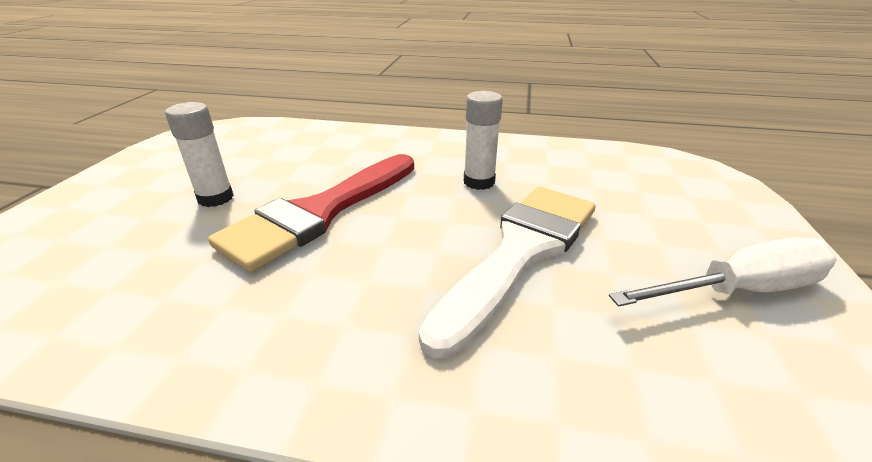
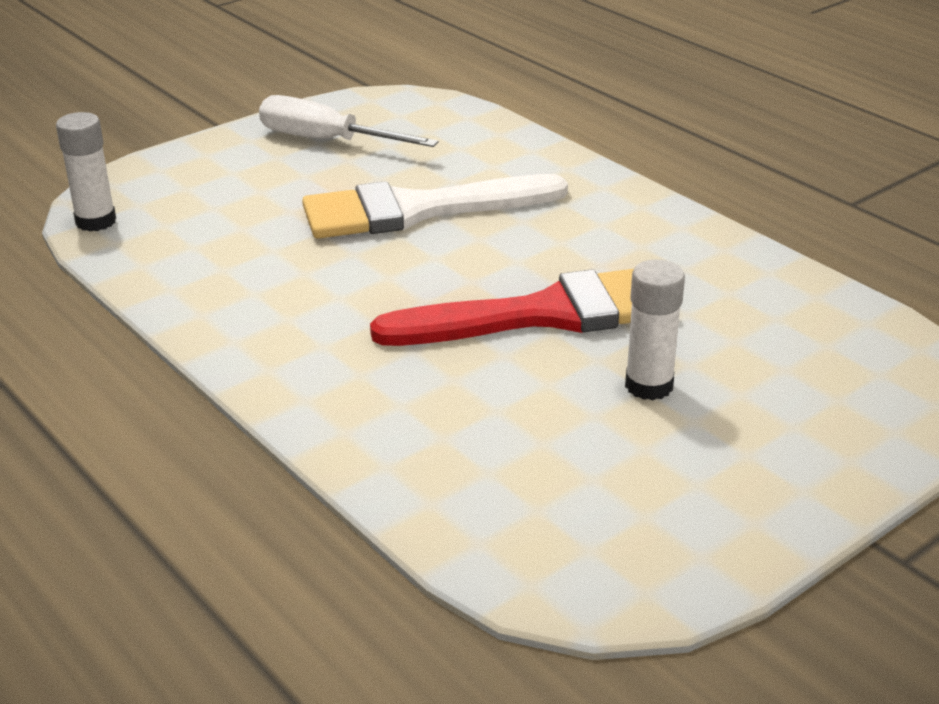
camera: 140 degrees left, 0 degrees up
white glue stick [464,91,503,190] -> white glue stick moved to [56,112,116,232]

